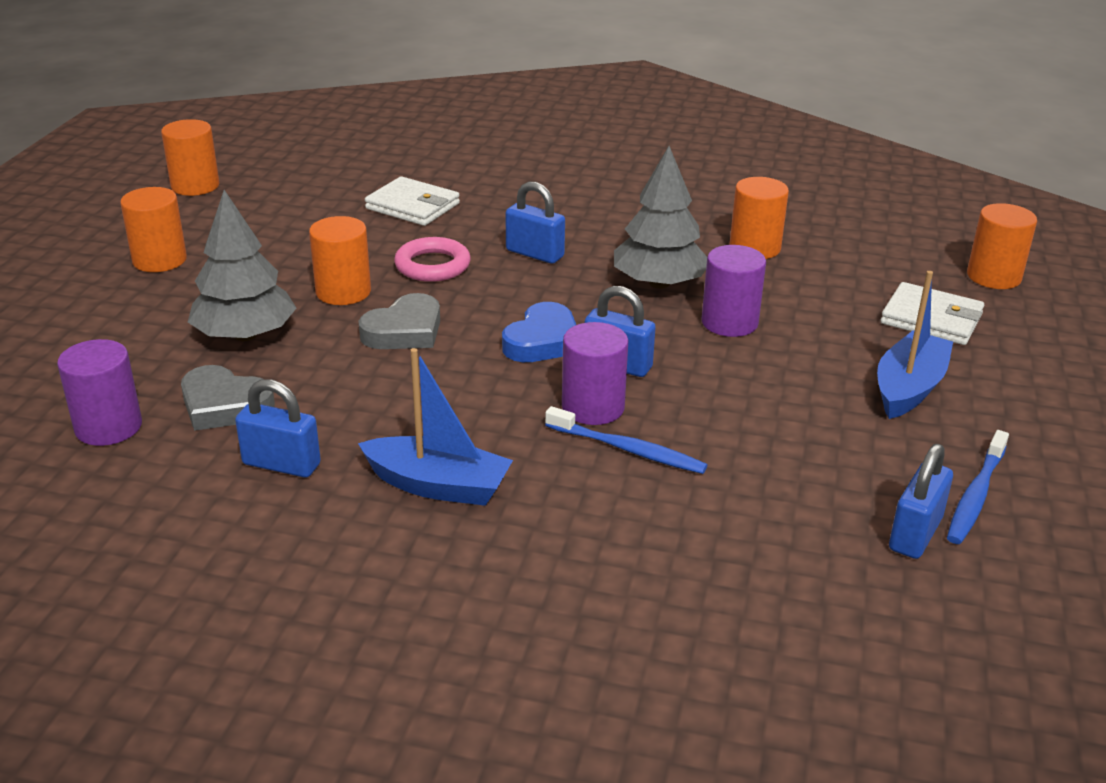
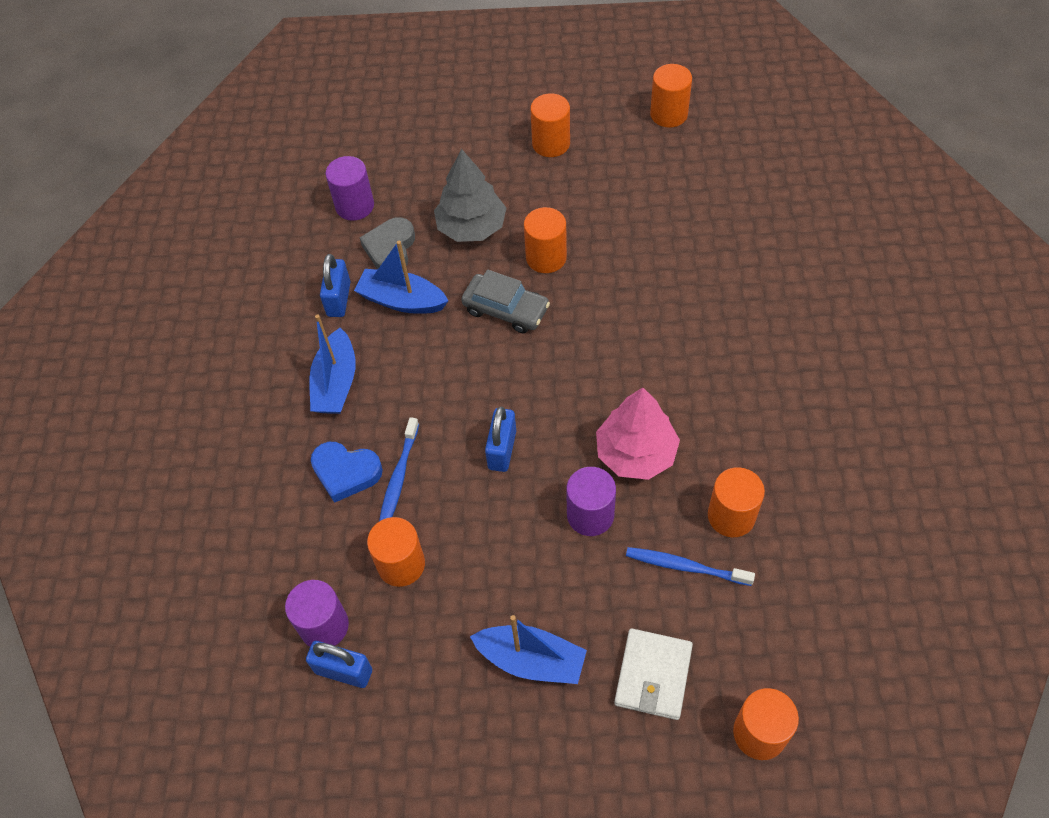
camera: 80 degrees right, 25 degrees up
grey heart [358,293,440,349] -> grey car [461,270,550,333]
white wallet [365,176,460,226] -> none
pink ring [394,237,471,282] -> none
blue heart [502,302,576,362] -> blue heart moved to [311,442,383,503]
blue padlock [506,181,565,264] -> none
purple cylinder [562,322,629,425] -> purple cylinder moved to [285,580,349,647]
grey tree [614,146,707,289] -> pink tree [596,387,680,480]
blue toothbrush [947,430,1009,544] -> blue toothbrush moved to [626,547,755,586]
none -> blue boat [354,241,449,314]
none -> orange cylinder [367,517,425,587]

